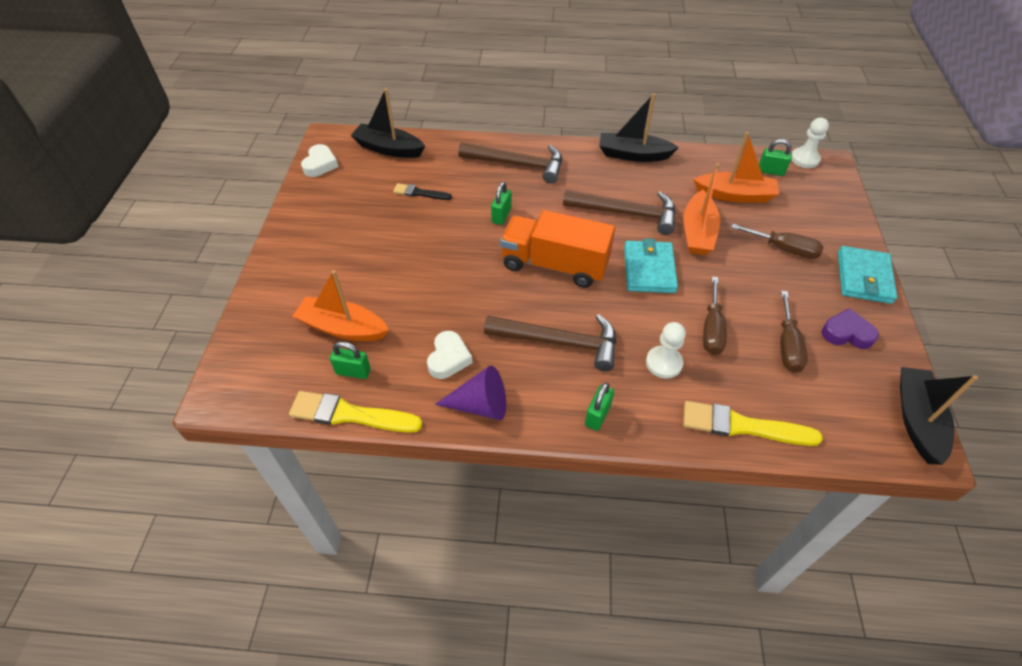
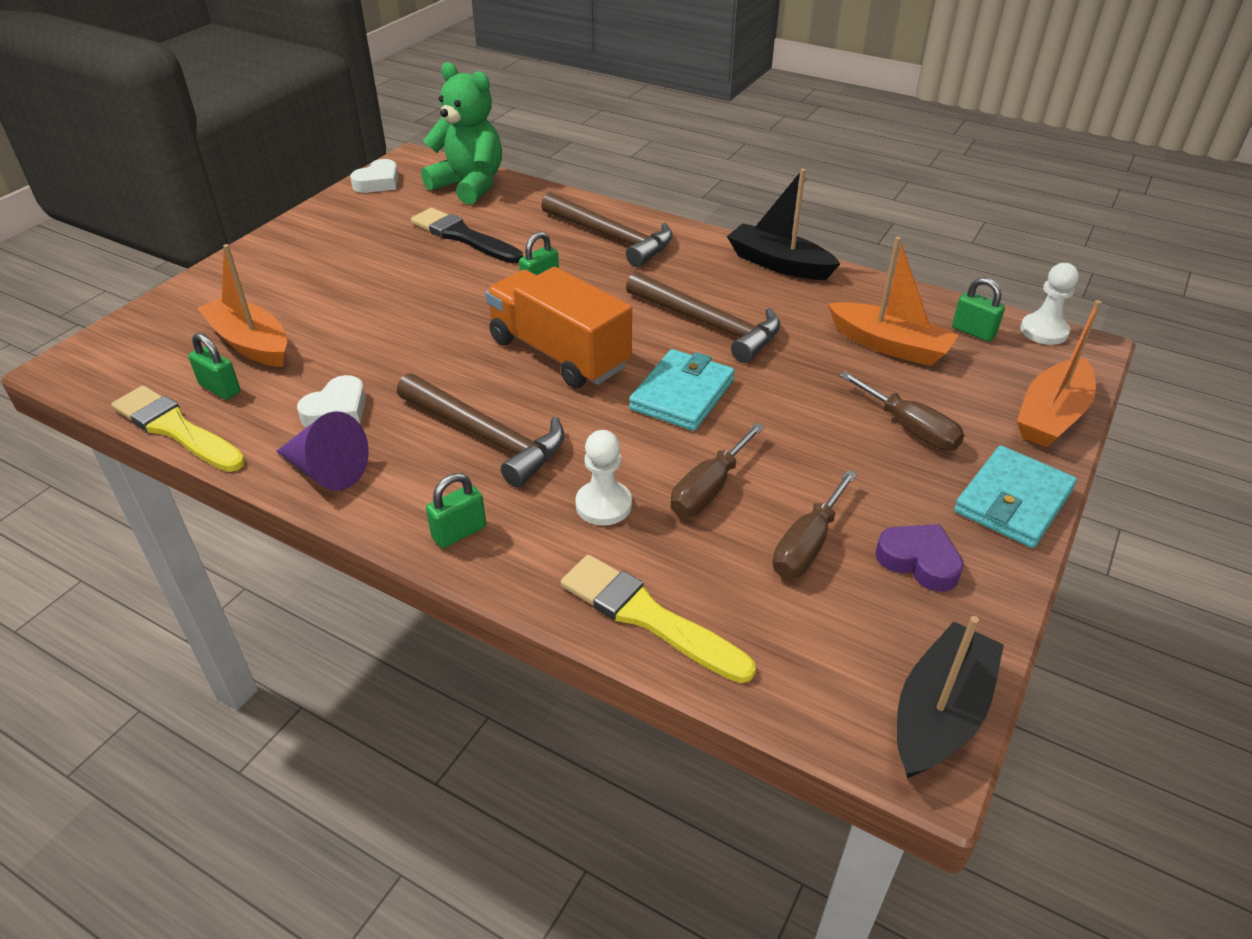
camera: 25 degrees right, 10 degrees down
black boat [351,88,425,158] -> green teddy bear [421,62,502,204]
black brush [393,183,452,200] -> black brush [411,208,523,263], size x1.70
orange boat [684,163,720,255] -> orange boat moved to [1017,300,1101,447]

